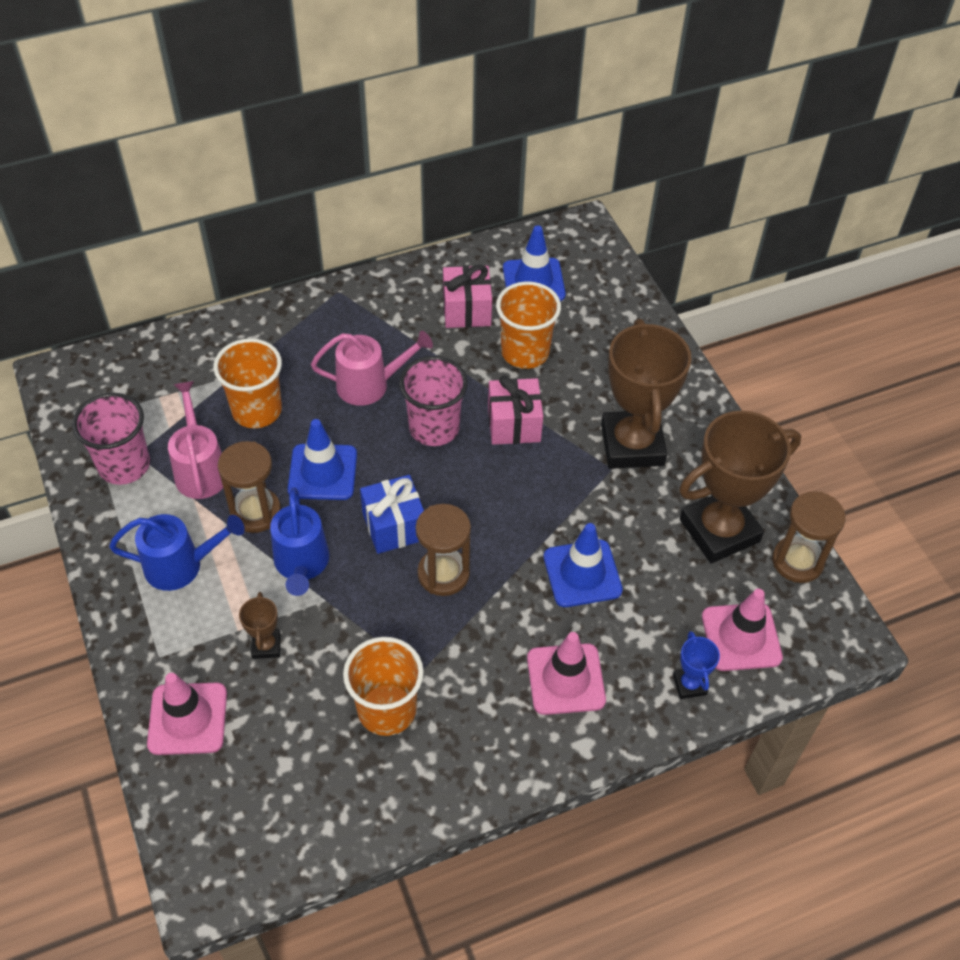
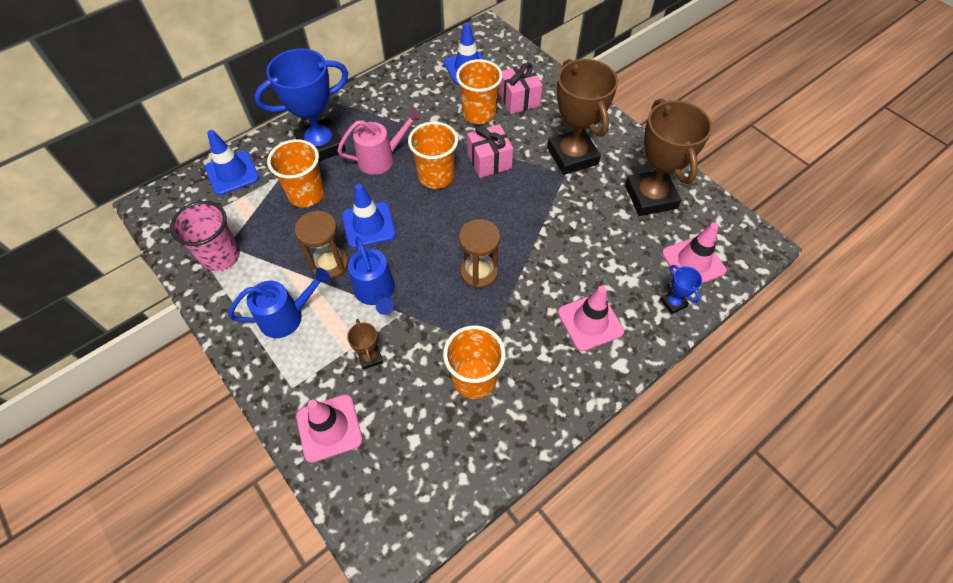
camera: 15 degrees left, 5 degrees up
pink watering can [168,381,223,499] -> none
blue gift [360,475,424,554] -> none
pink cup [399,356,468,446] -> orange cup [408,122,458,189]
pink gift [443,265,492,328] -> pink gift moved to [499,63,542,114]
blue traffic cone [544,523,623,607] -> blue traffic cone moved to [205,130,259,195]
brown trophy [679,411,801,563] -> brown trophy turned 60 degrees counterclockwise [625,99,712,216]
brown hourglass [772,491,846,583] -> none
none -> blue trophy [254,48,348,162]

